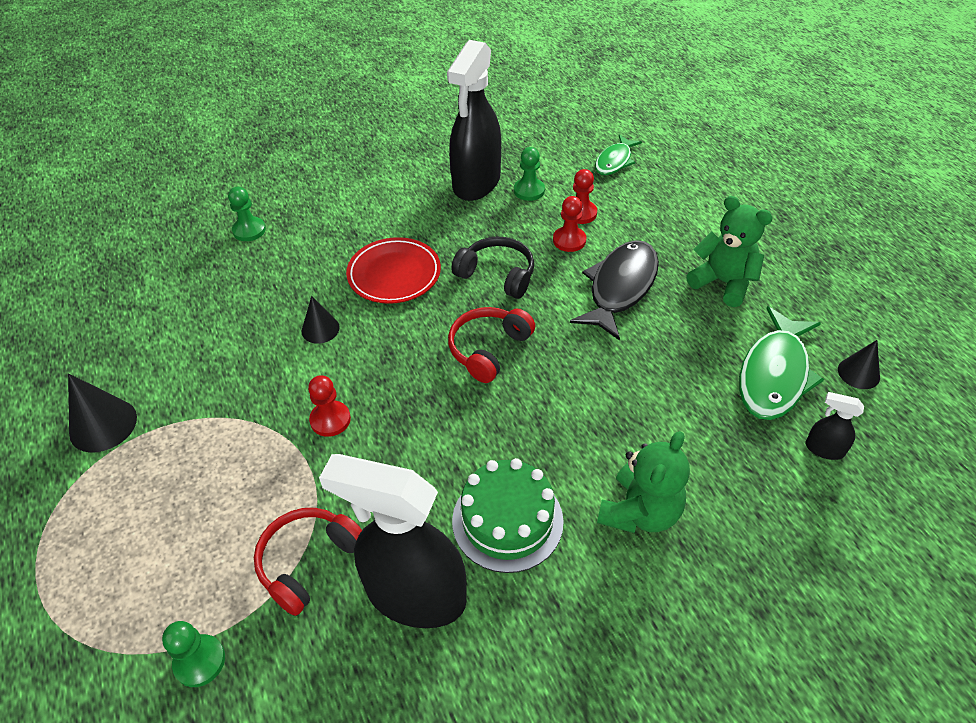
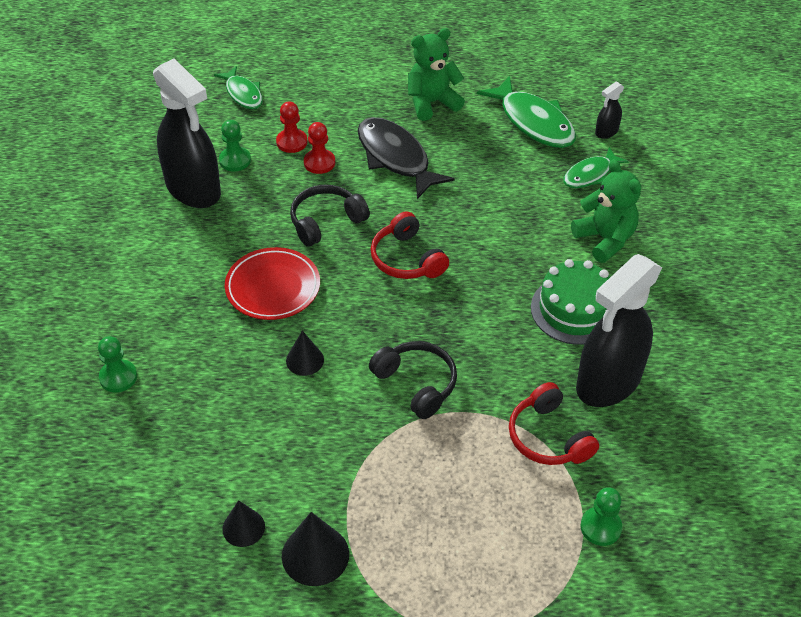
camera: 65 degrees left, 0 degrees up
red pawn [308,375,351,437] -> black headphones [369,341,457,419]
black cone [838,340,880,389] -> black cone moved to [222,500,265,547]
none -> green fish [563,147,629,188]

